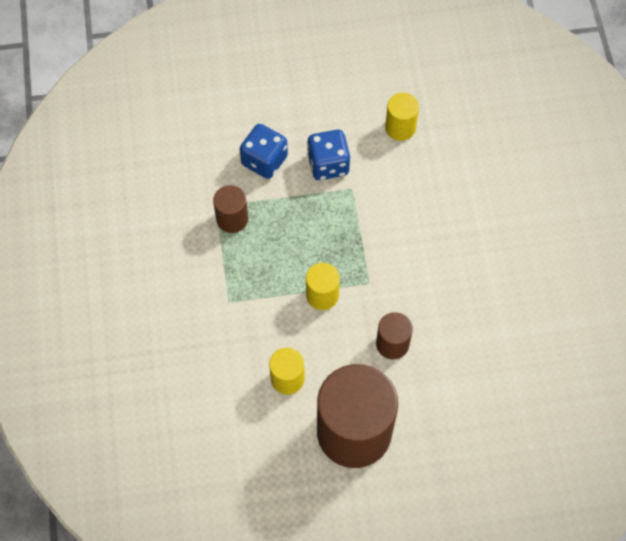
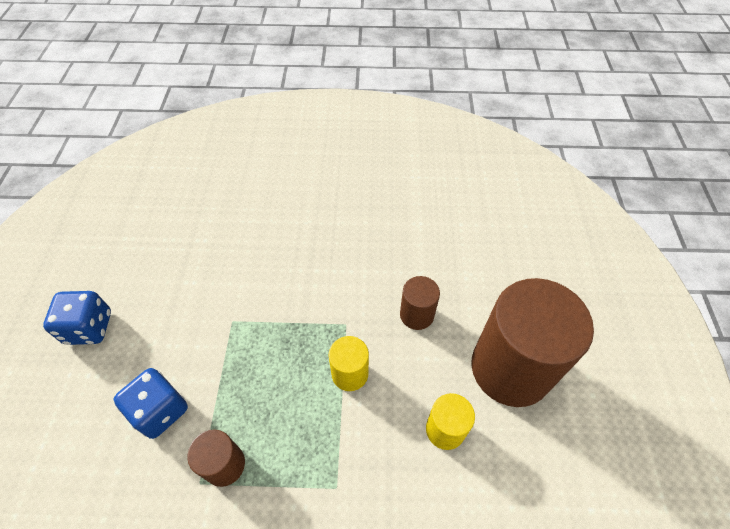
camera: 80 degrees left, 10 degrees down
blue dice [307,130,350,180] -> blue dice moved to [43,291,111,345]
yellow cylinder [385,93,419,141] -> none

